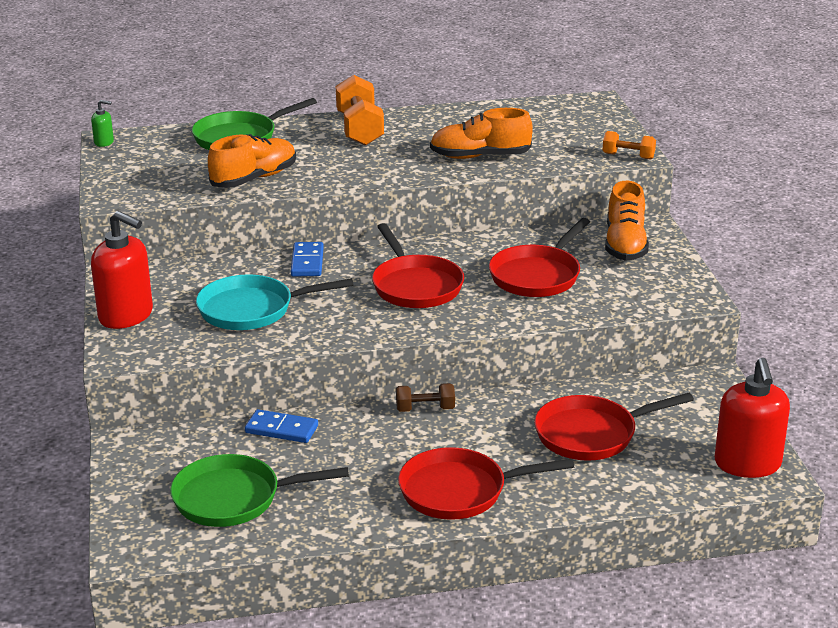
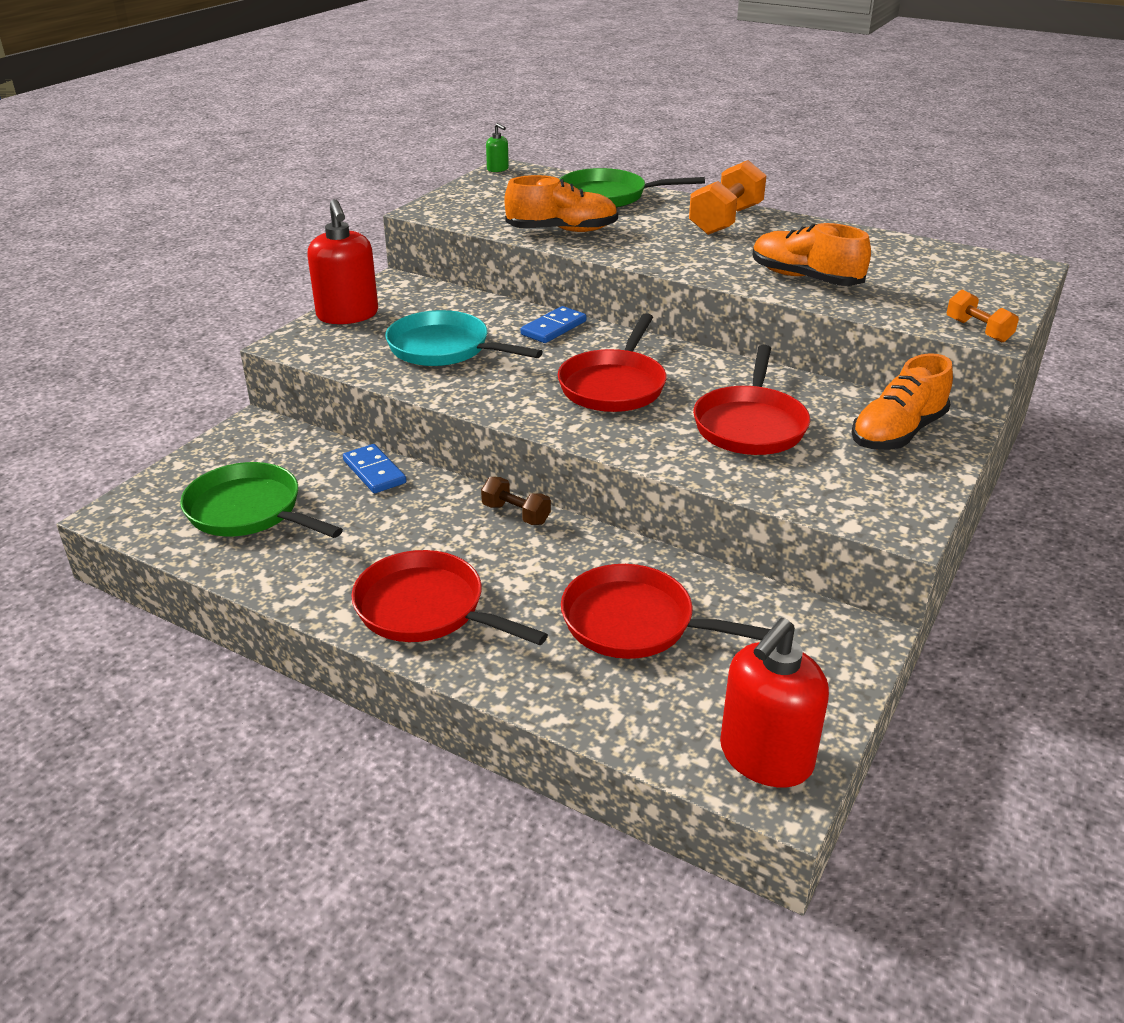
camera: 40 degrees right, 5 degrees up
red pan [489,218,590,297] -> red pan turned 60 degrees counterclockwise [693,345,810,455]

